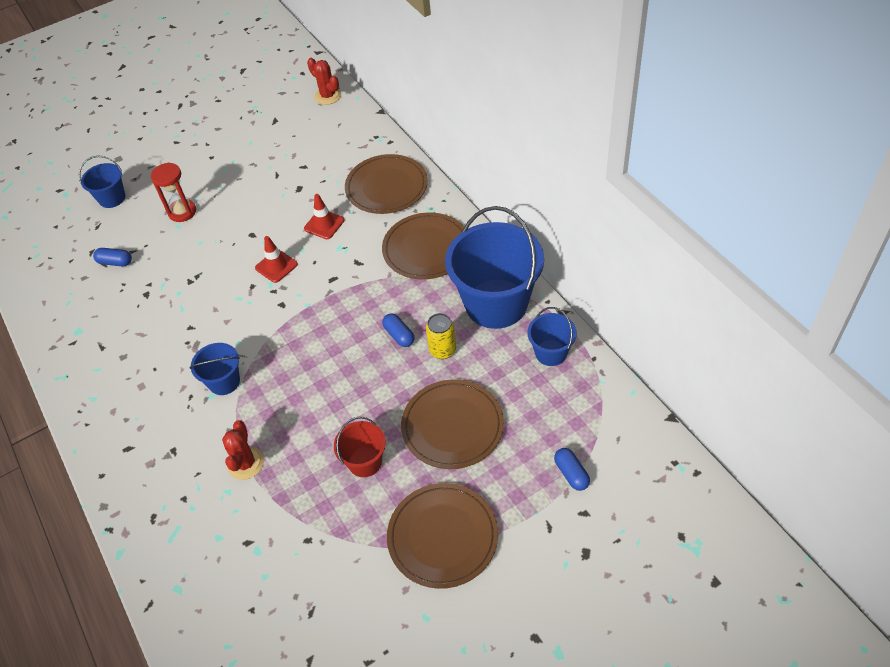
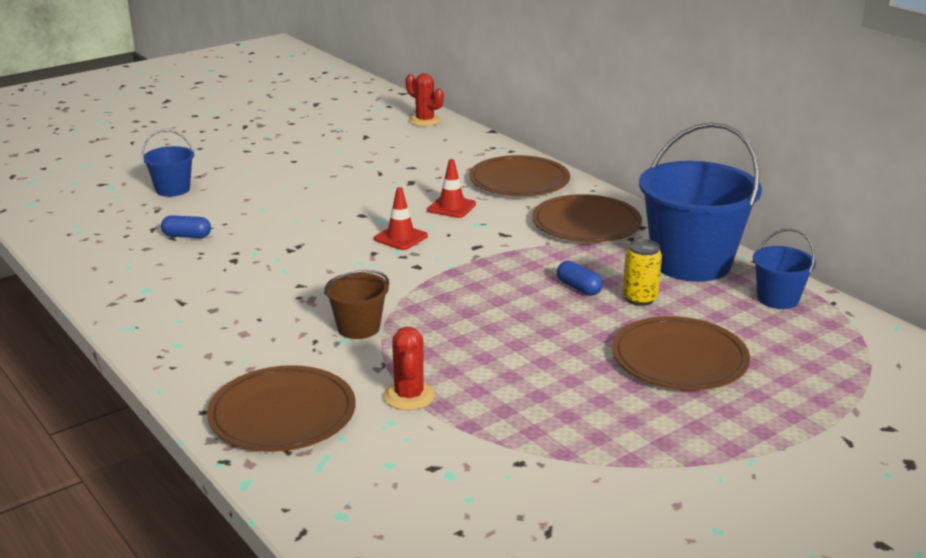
camera: 10 degrees left, 25 degrees down
red hourglass [151,162,196,222] -> none
blue bucket [189,343,240,395] -> brown bucket [324,270,389,339]
red bucket [334,416,386,477] -> none
brown plate [387,483,498,589] -> brown plate moved to [207,365,356,452]
blue capsule [554,448,590,491] -> none

